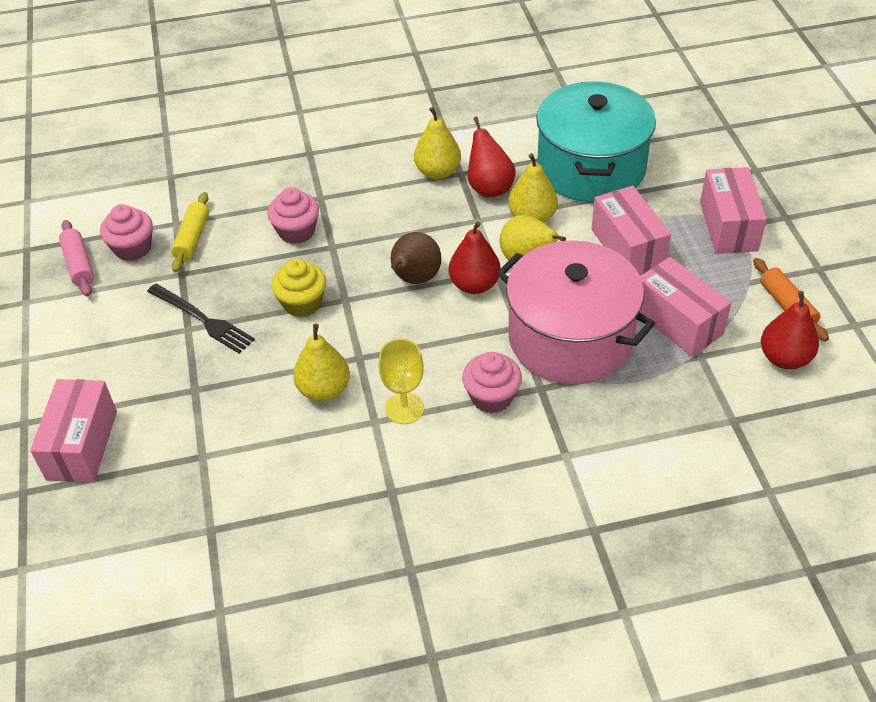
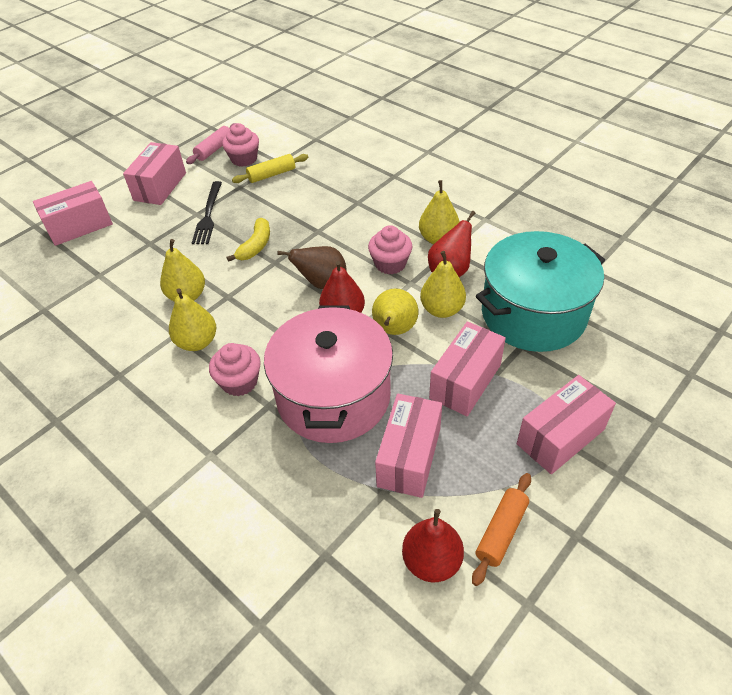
camera: 55 degrees right, 0 degrees up
pink cupcake [267,187,319,244] -> pink cupcake moved to [368,225,412,274]
yellow cupcake [271,259,326,317] -> yellow banana [227,218,270,262]
yellow goblet [378,338,424,424] -> yellow pear [169,288,216,351]
none -> pink box [123,142,186,205]

